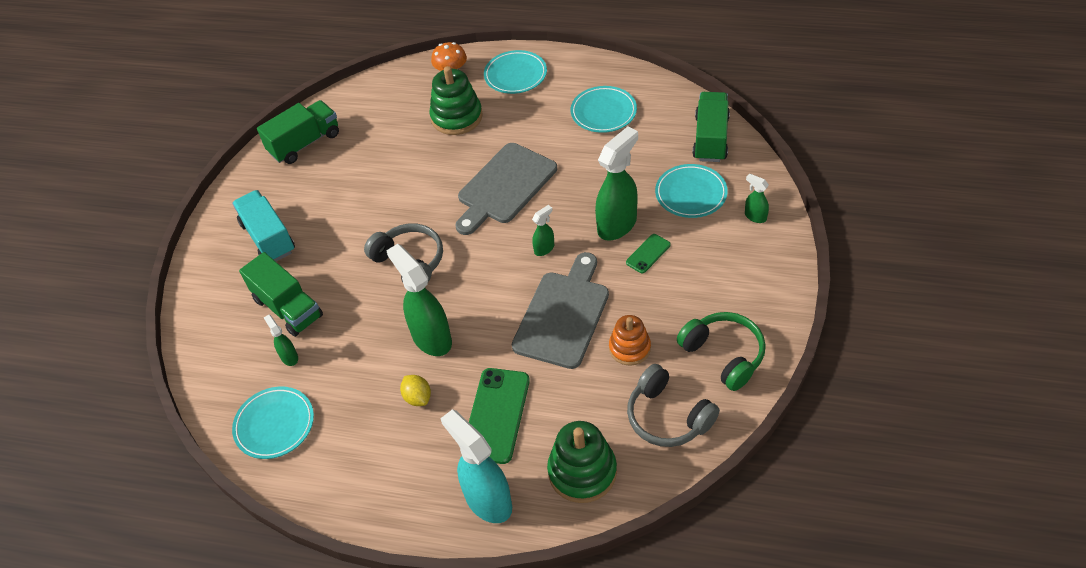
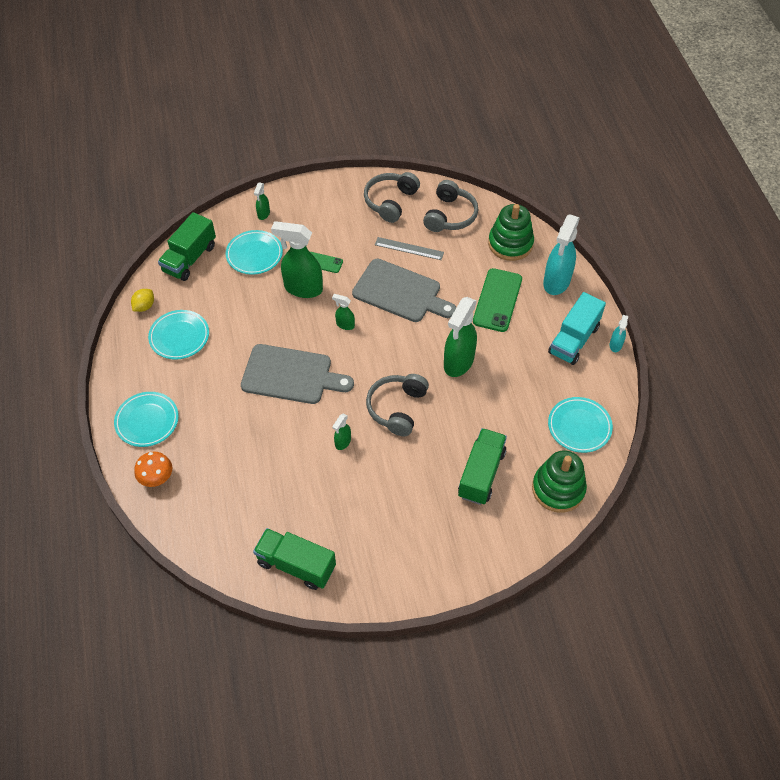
camera: 120 degrees left, 5 degrees up
turquoise truck [232,190,295,261] -> turquoise truck moved to [548,292,606,365]
green spray bottle [264,315,298,366] -> green spray bottle moved to [332,413,351,450]
yellow lemon [400,375,431,406] -> yellow lemon moved to [131,289,154,312]
green stacking toy [429,66,483,135] -> green stacking toy moved to [532,450,587,513]
green phone [469,368,530,464] -> green phone turned 60 degrees counterclockwise [473,268,522,332]
grey cutting board [512,252,609,369] -> grey cutting board turned 150 degrees counterclockwise [352,259,456,322]
orange stacking toy [609,315,651,366] -> grey ruler [375,237,444,260]
green headphones [677,312,766,391] -> grey headphones [364,172,420,223]
green truck [692,92,730,162] -> green truck turned 45 degrees counterclockwise [158,212,216,281]
none -> turquoise spray bottle [609,315,628,352]

